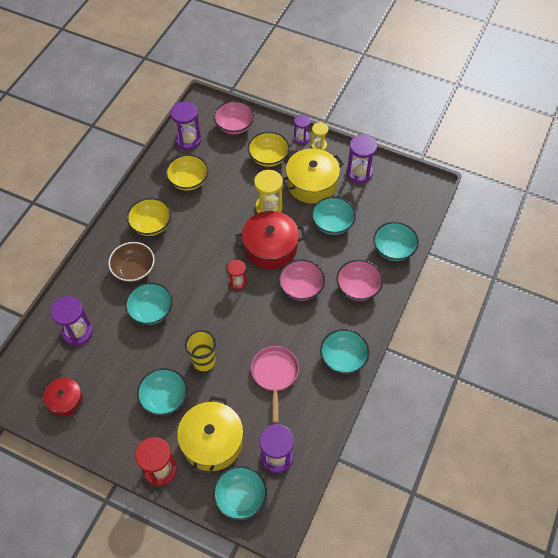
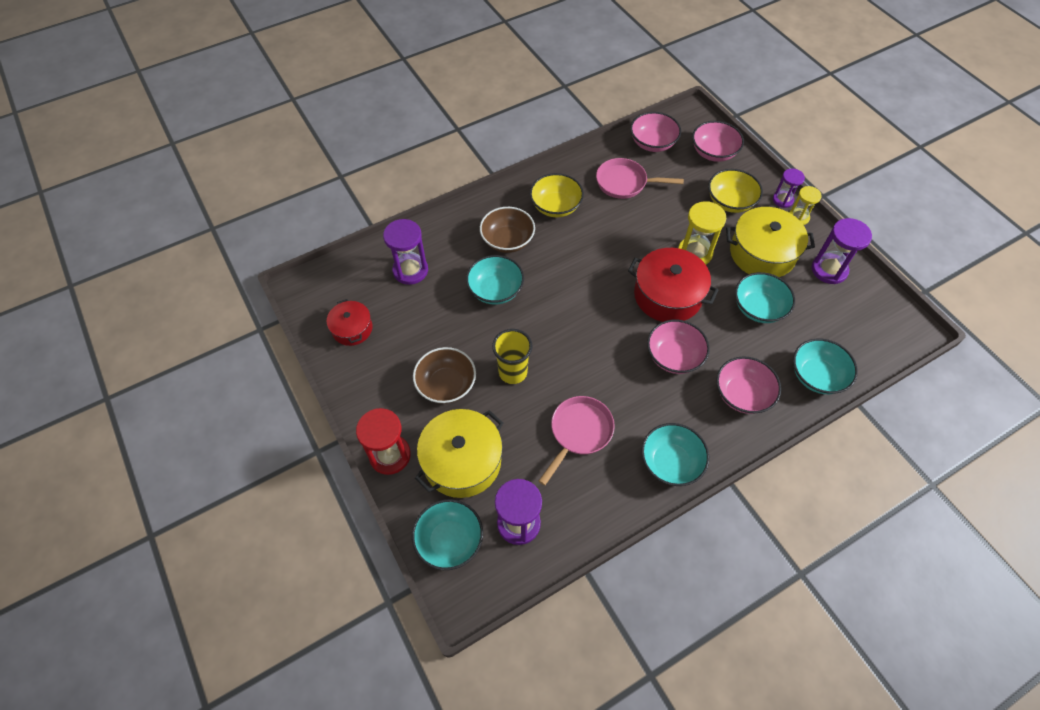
camera: 35 degrees right, 0 degrees up
turquoise bowl [137,368,188,416] -> brown bowl [413,347,476,404]
yellow bowl [166,154,209,191] -> pink pan [596,158,684,199]
purple hourglass [170,101,201,150] -> pink bowl [630,112,681,152]
red hourglass [227,260,247,290] -> none

